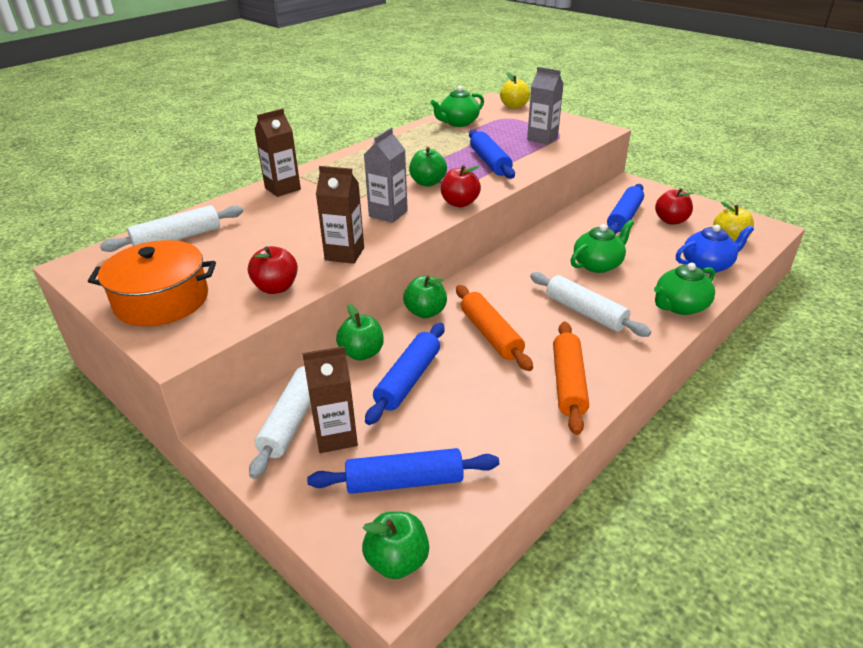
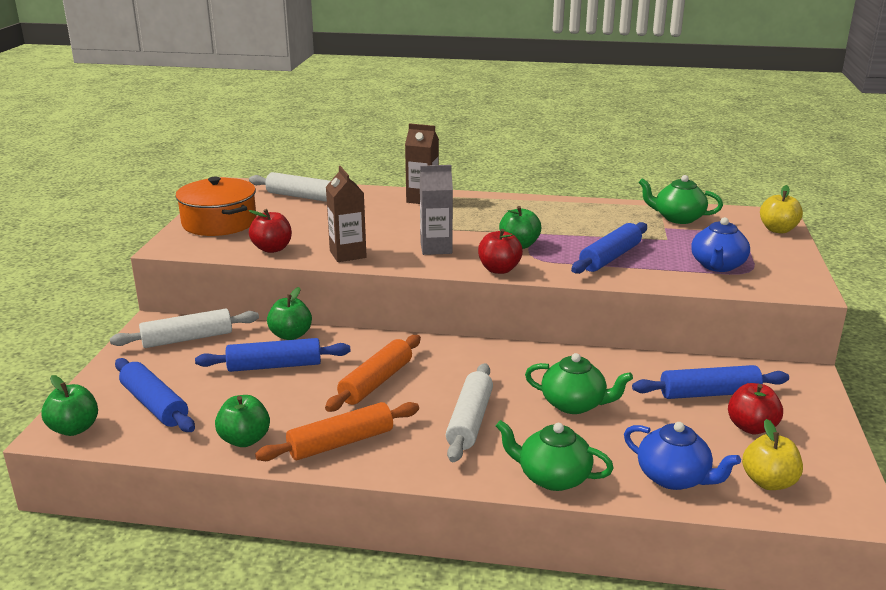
camera: 55 degrees right, 10 degrees down
brown carton [302,346,358,453] -> none
green apple [403,276,447,318] -> green apple moved to [215,395,270,447]
grey carton [527,67,563,145] -> blue teapot [691,217,750,272]

